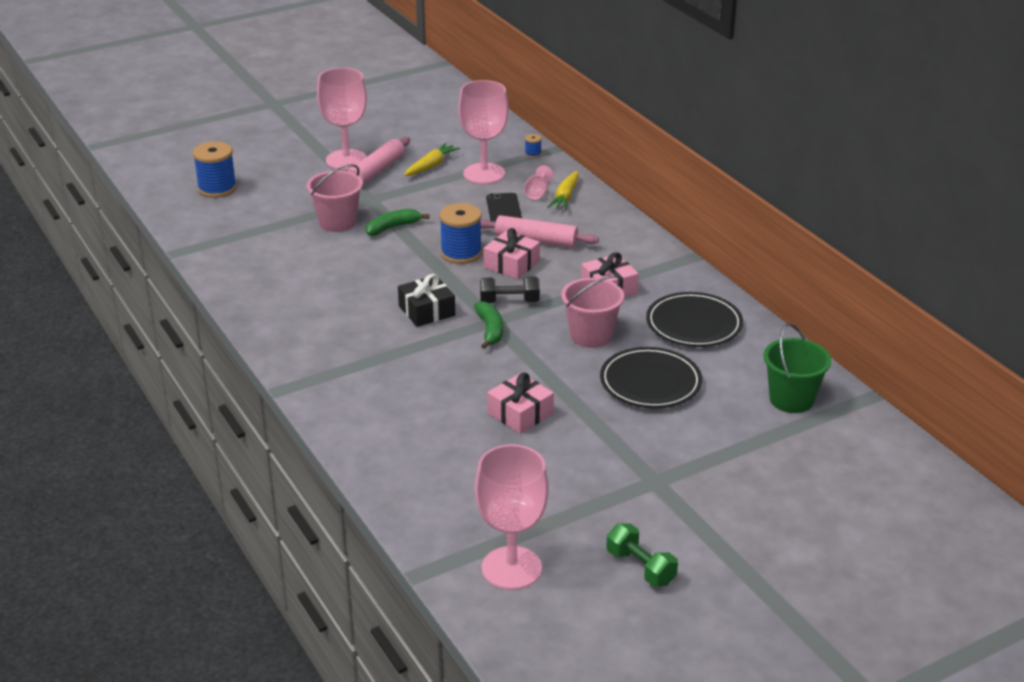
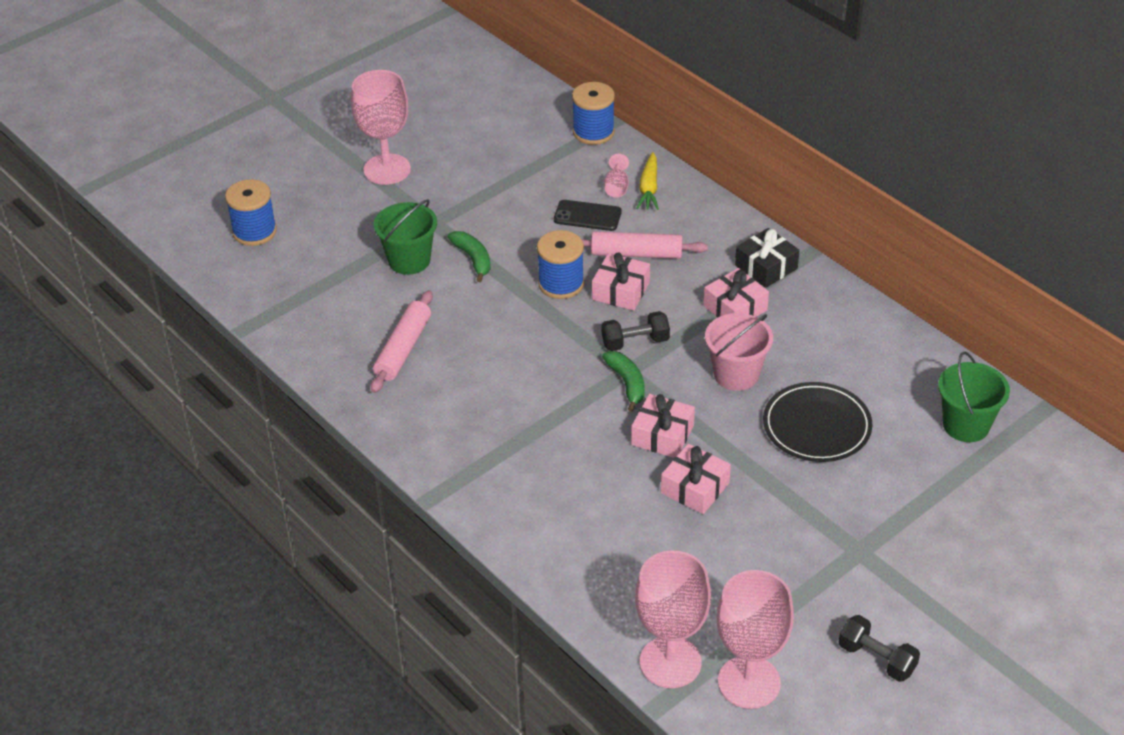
camera: 10 degrees left, 10 degrees up
pink bucket [307,164,363,232] -> green bucket [374,199,437,275]
pink rolling pin [348,137,410,185] -> pink rolling pin moved to [371,290,433,393]
green banana [366,209,429,236] -> green banana turned 105 degrees clockwise [448,231,491,282]
black gift [398,274,455,327] -> black gift moved to [735,228,799,288]
yellow carrot [404,143,460,176] -> none
pink goblet [458,80,509,184] -> pink goblet moved to [635,551,711,688]
black phone [486,193,522,223] -> black phone turned 60 degrees counterclockwise [554,200,622,231]
blue spool [525,134,542,158] -> blue spool [572,82,615,145], size x2.22
green dumbbell [606,523,678,587] -> black dumbbell [839,615,920,682]
black plate [646,292,743,347] -> none
none -> pink gift [631,394,695,458]

